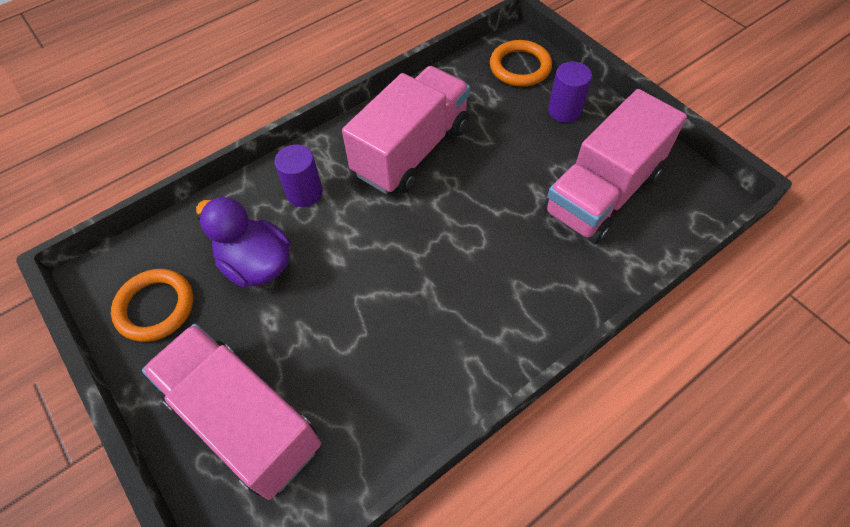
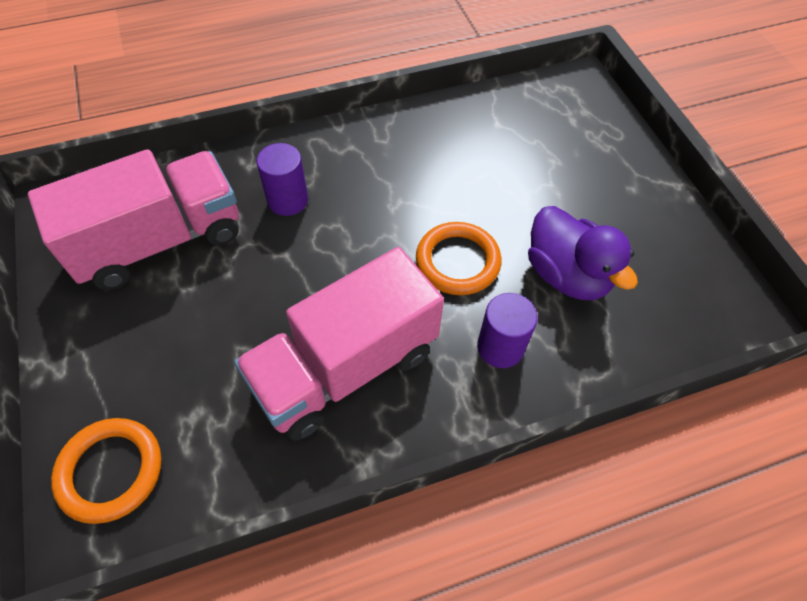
camera: 165 degrees left, 0 degrees up
orange ring [111,269,193,342] -> orange ring moved to [416,222,501,295]
pink truck [142,324,321,500] -> none
purple cylinder [548,62,592,123] -> purple cylinder moved to [257,143,308,216]

